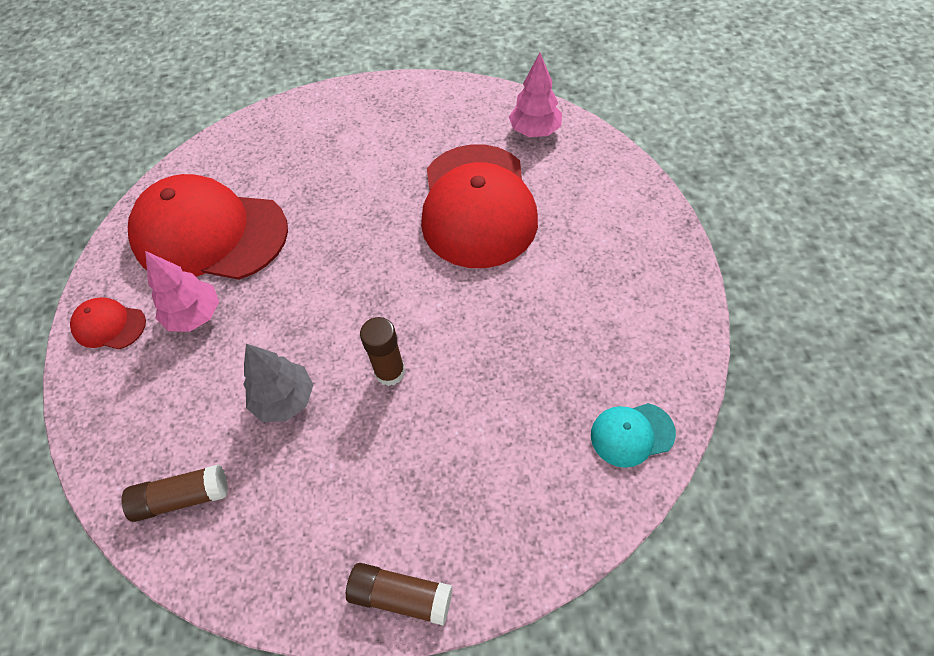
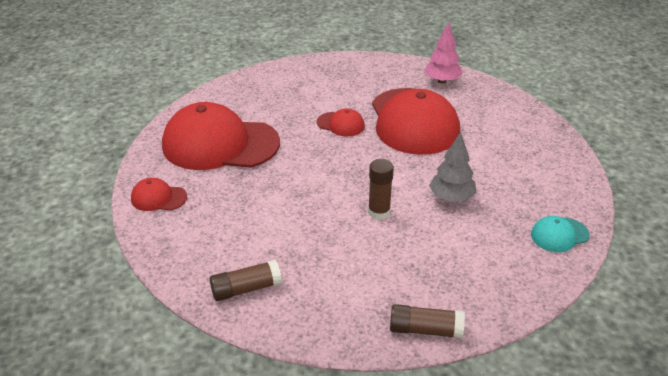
camera: 10 degrees left, 20 degrees down
pink tree [145,251,219,332] -> none
grey tree [243,344,314,422] -> grey tree moved to [429,132,477,202]
none -> red cap [317,108,365,136]

